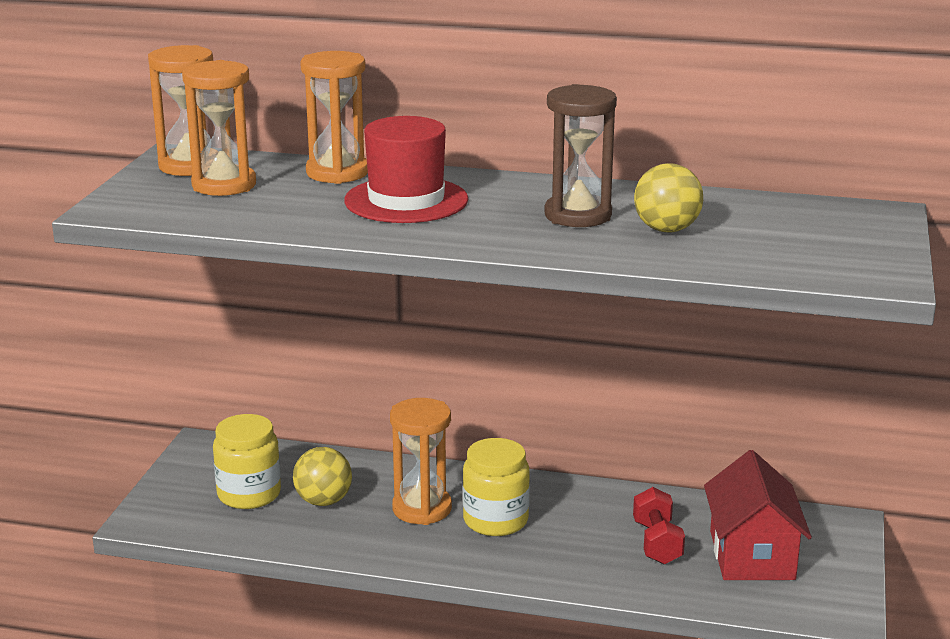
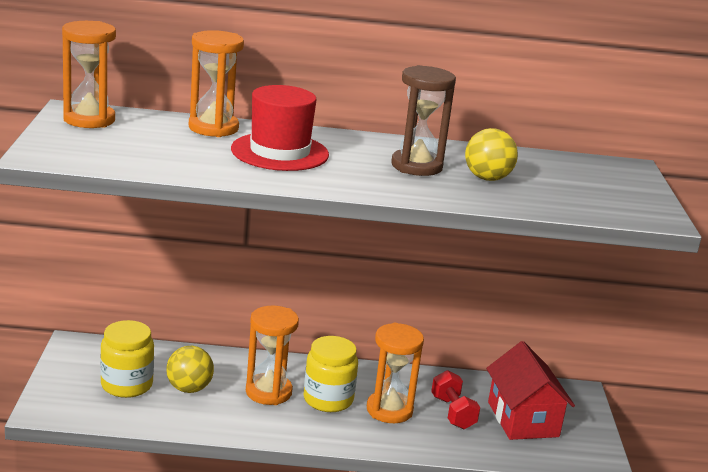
camera: 15 degrees left, 0 degrees up
orange hourglass [182,60,256,196] -> orange hourglass moved to [367,323,424,423]

